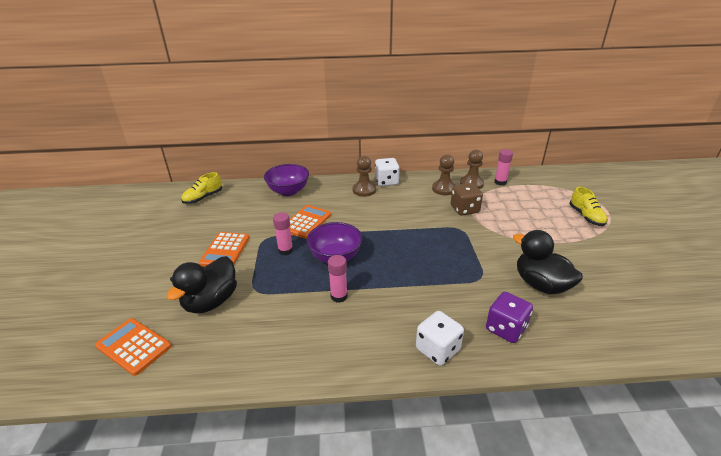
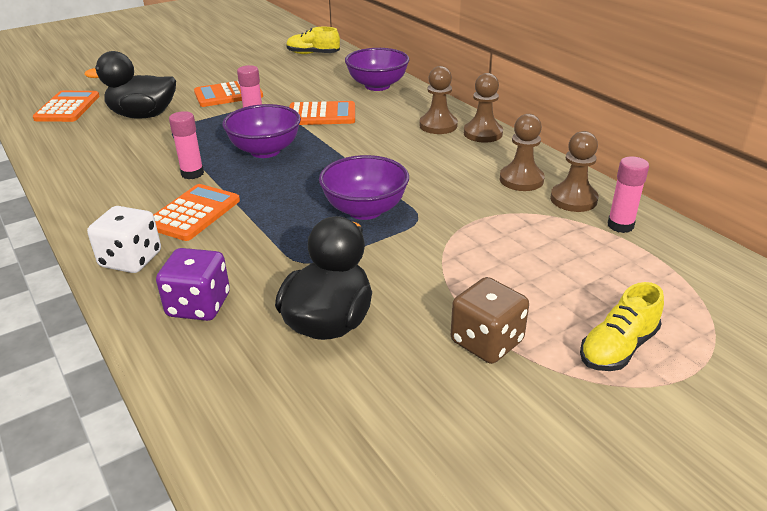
camera: 60 degrees right, 0 degrees up
white dice [375,158,400,186] -> brown pawn [464,73,503,142]
brown dice [451,183,483,216] -> brown dice moved to [451,277,529,364]
none -> orange calculator [154,184,240,241]
none -> purple bowl [319,155,409,220]

